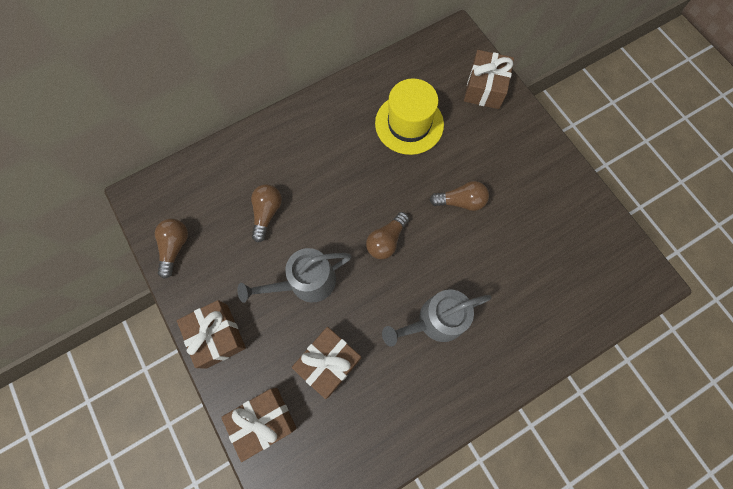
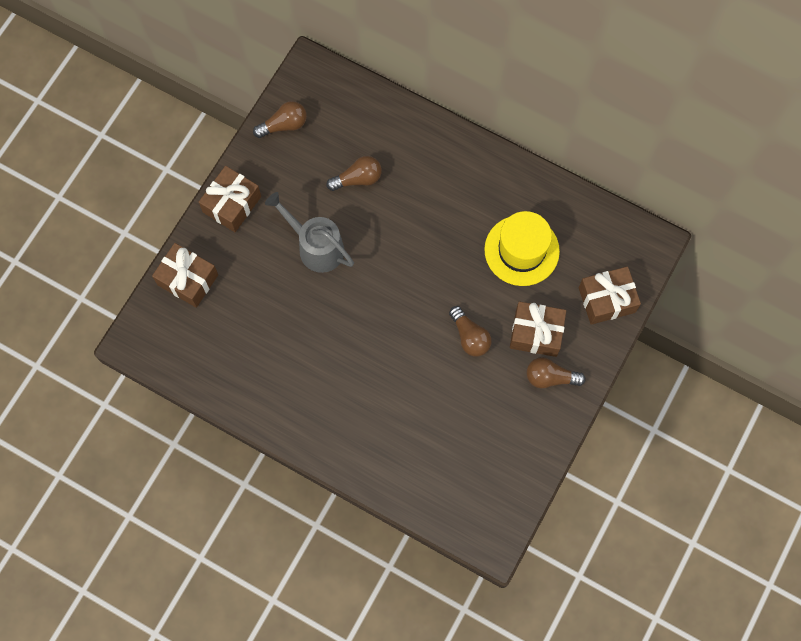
camera: 60 degrees right, 0 degrees up
brown gift [292,327,361,399] -> brown gift moved to [510,302,566,357]
brown light bulb [366,212,409,259] -> brown light bulb moved to [526,357,586,389]
grey watering can [382,289,492,347] -> none

